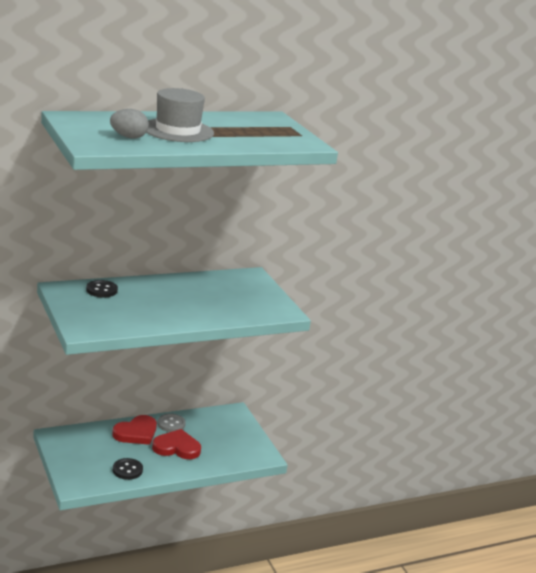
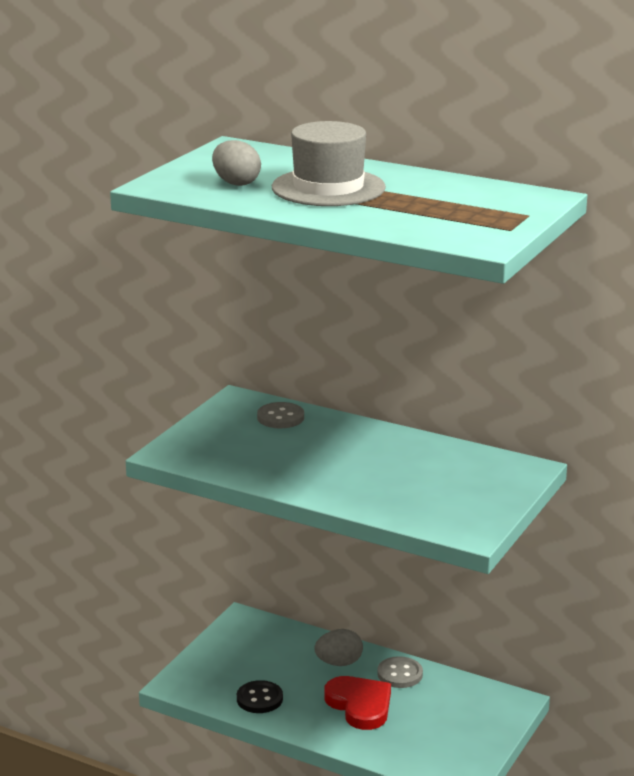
camera: 55 degrees right, 0 degrees up
black button [86,280,118,298] -> grey button [257,402,304,428]
red heart [112,415,157,445] -> grey egg [314,629,363,666]

